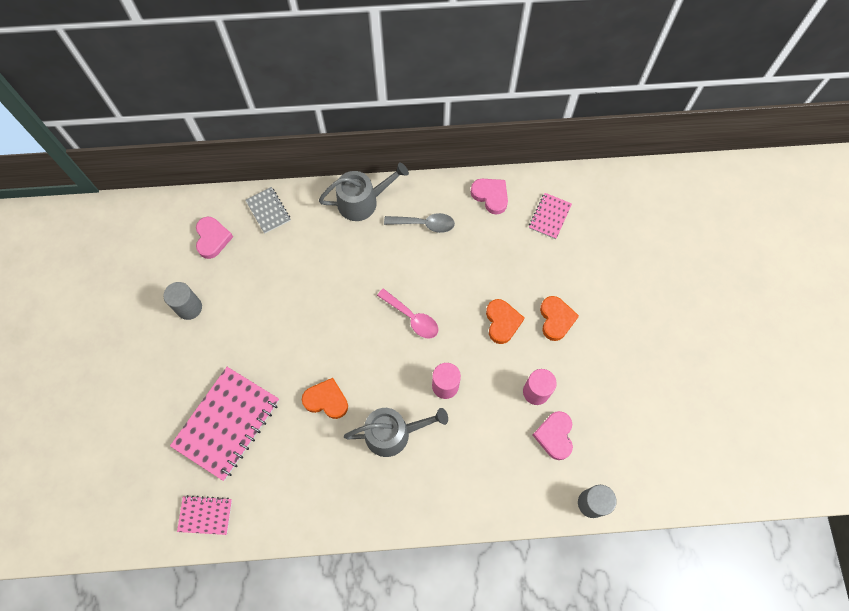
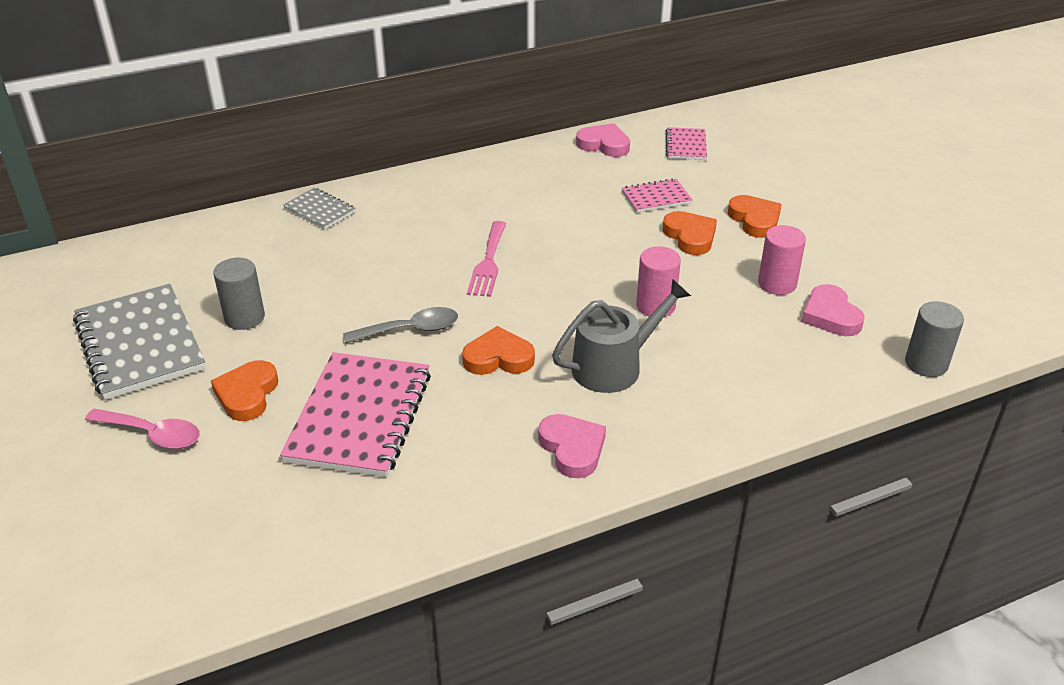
camera: 20 degrees left, 30 degrees down
pink notebook [177,495,232,535] -> pink notebook moved to [622,178,693,213]
pink heart [196,217,233,259] -> pink heart moved to [538,414,606,478]
grey watering can [319,163,409,221] -> none
pink spoon [377,288,438,338] -> pink spoon moved to [85,409,200,449]
grey spoon [384,213,455,233] -> grey spoon moved to [343,307,458,344]
none -> grey notebook [73,284,205,400]
none -> orange heart [211,360,278,421]
none -> pink fork [467,221,506,297]

